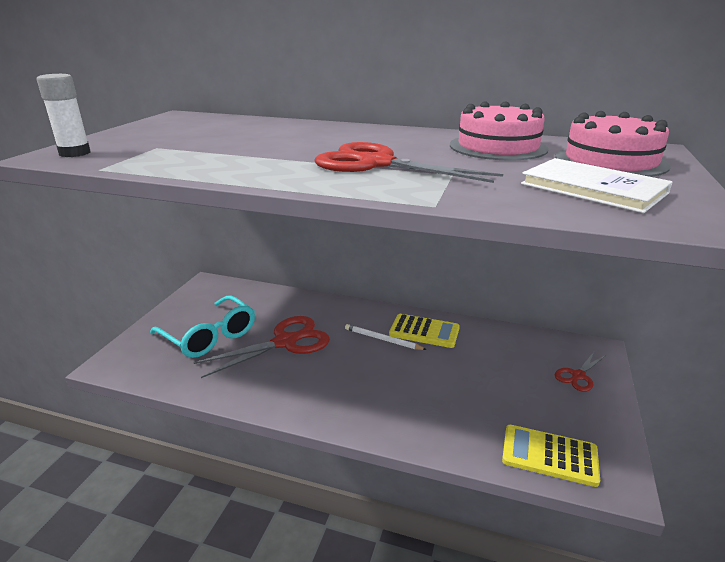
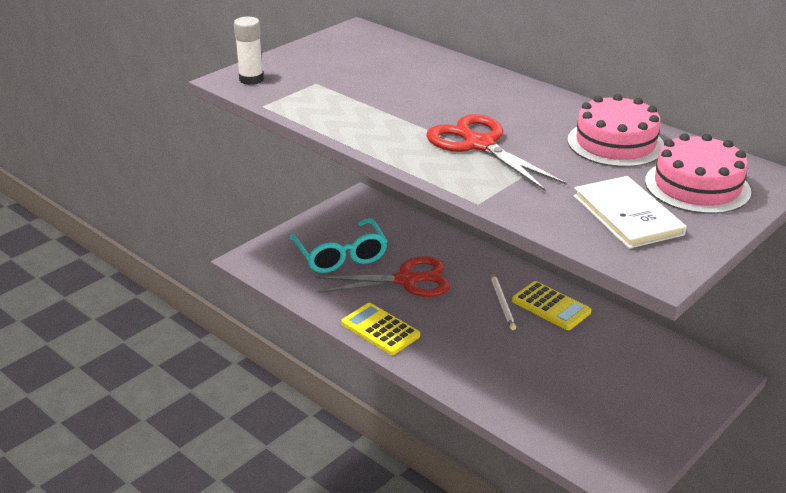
camera: 25 degrees right, 5 degrees up
white pencil [345,324,427,350] -> white pencil turned 150 degrees counterclockwise [491,272,516,330]
yellow calculator [502,425,600,487] -> yellow calculator moved to [341,303,420,355]
red scissors [555,352,606,392] -> none

